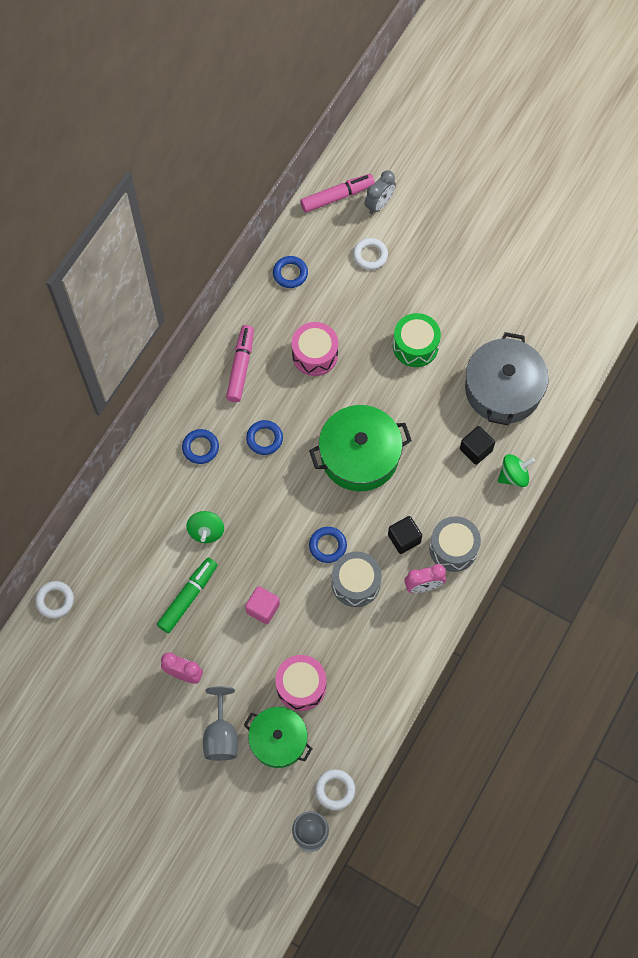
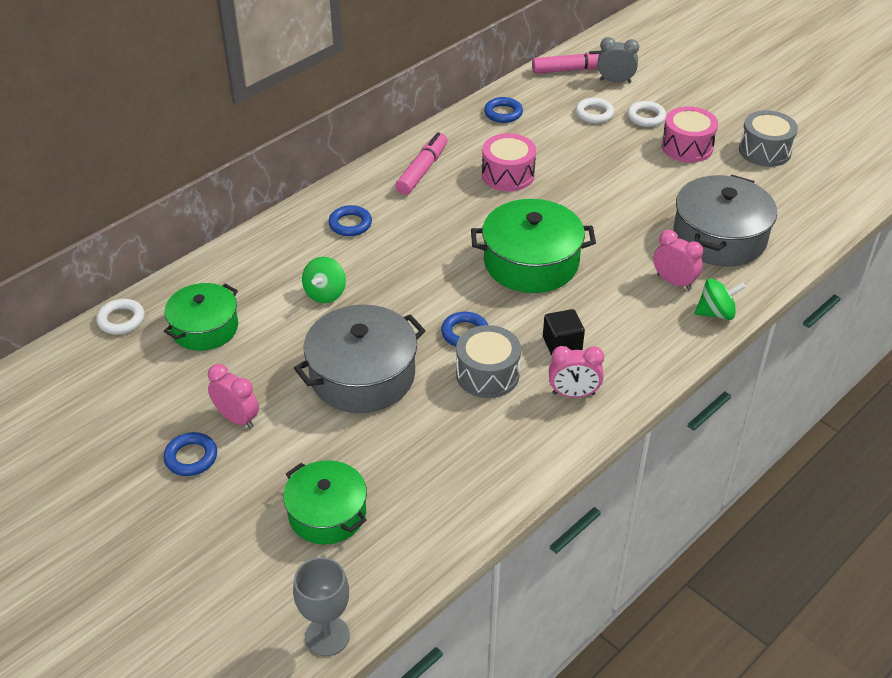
camera: 15 degrees right, 25 degrees down
green marker [157,558,218,633] -> none
grey goblet [203,686,238,761] -> none
pink cube [245,586,280,624] -> grey pot [294,304,426,413]
blue ring [246,420,283,455] -> blue ring moved to [163,432,217,476]
pink drum [275,655,326,711] -> pink drum moved to [661,106,718,163]
white ring [315,769,355,810] -> white ring moved to [627,101,666,127]
grey clock [365,170,396,214] -> grey clock turned 135 degrees counterclockwise [597,37,639,83]
green drum [393,313,441,367] -> none
grey drum [429,516,481,572] -> grey drum moved to [739,110,798,167]
black cube [460,426,495,465] -> pink clock [653,230,703,290]
none -> green pot [164,283,238,351]

